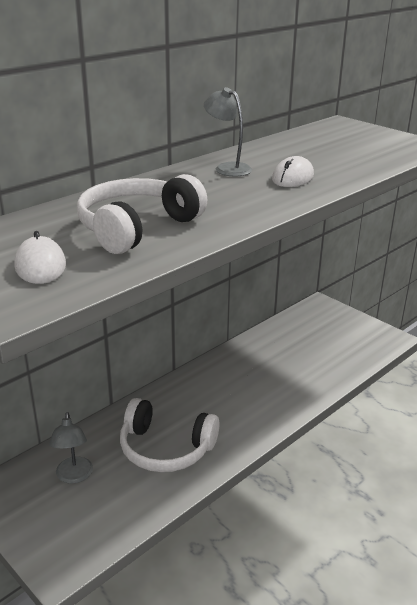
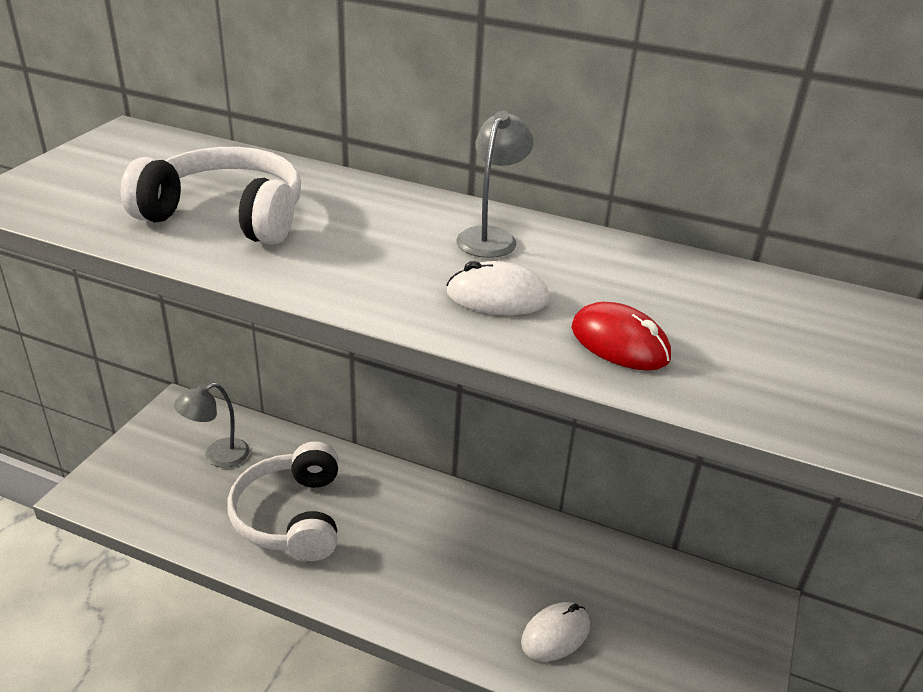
camera: 65 degrees right, 5 degrees up
white mouse [14,231,66,284] -> white mouse moved to [521,602,590,661]
none -> red mouse [571,302,671,371]

